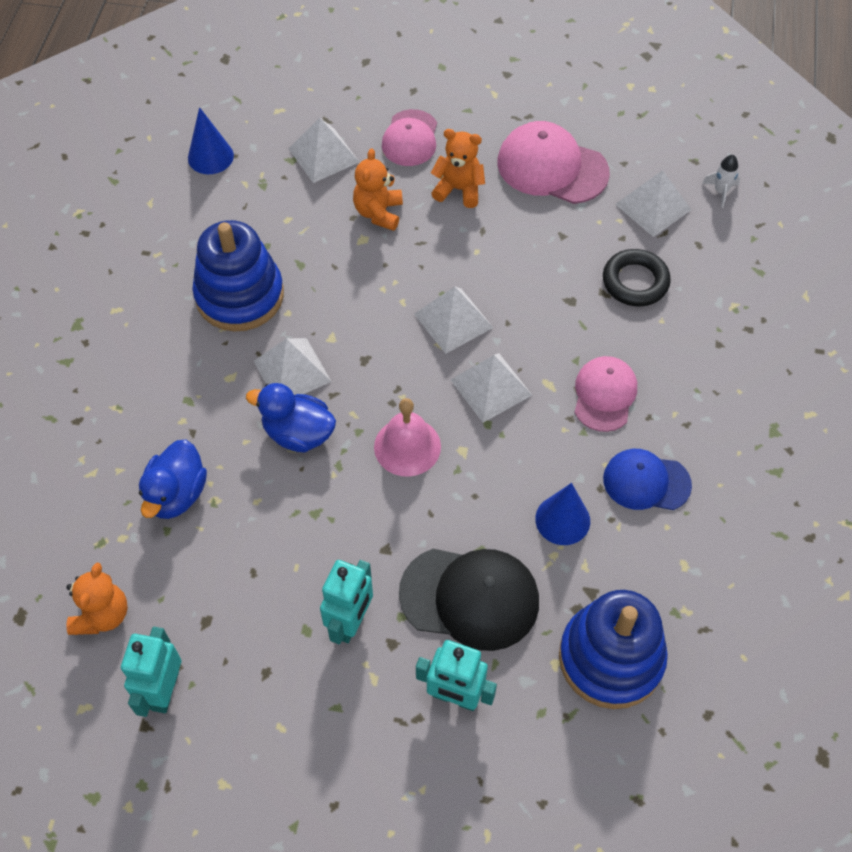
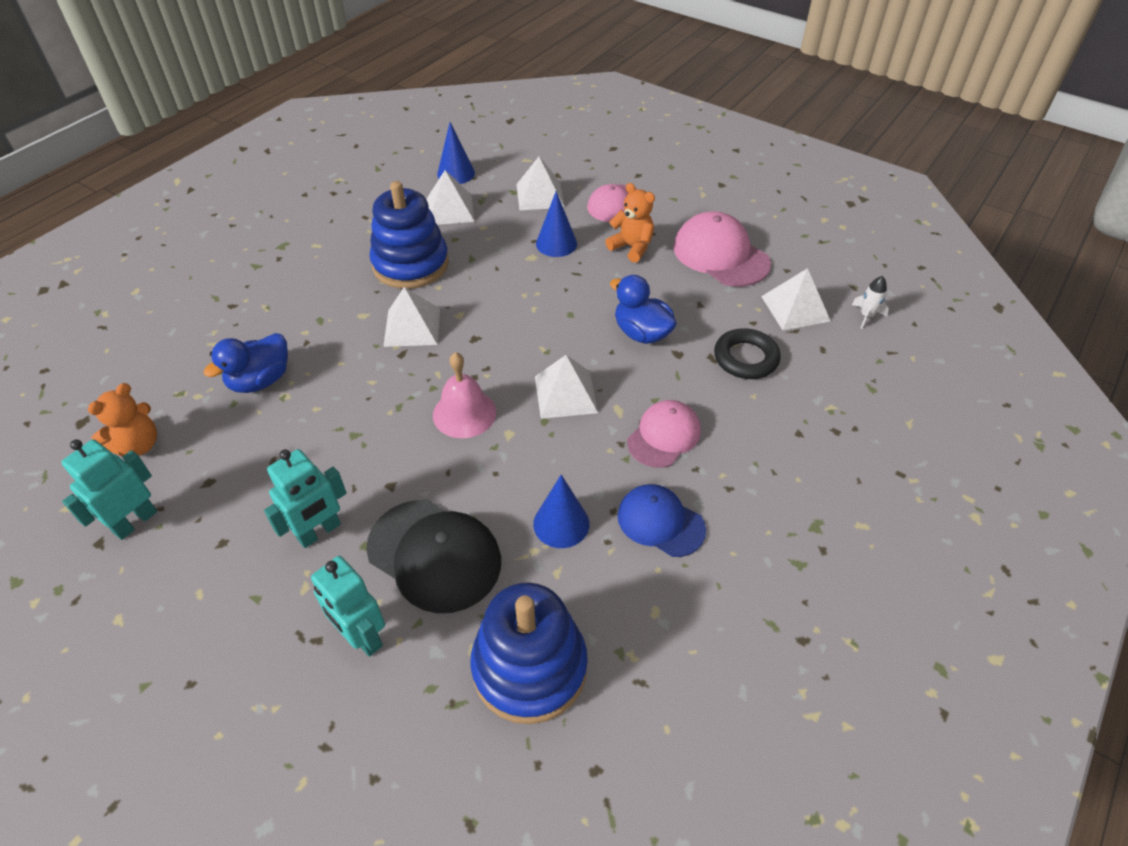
camera: 25 degrees right, 10 degrees down
blue duck [246,383,336,453] -> blue duck moved to [610,275,677,344]
orange teddy bear [353,149,403,231] -> blue cone [536,191,577,257]
white pyramid [414,287,493,354] -> white pyramid moved to [427,170,475,225]

